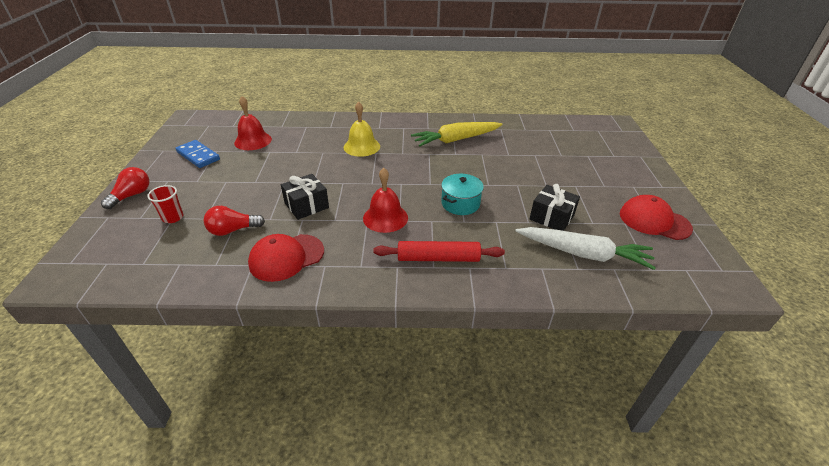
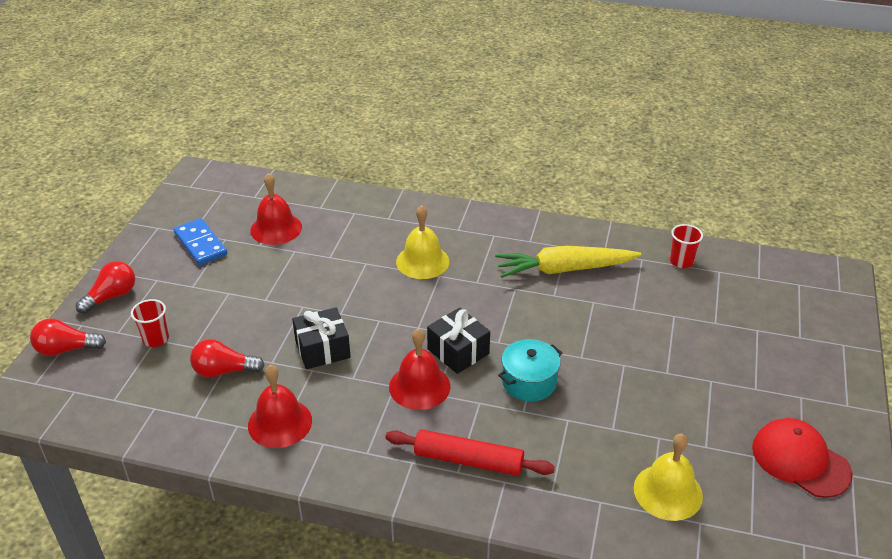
camera: 15 degrees right, 0 degrees up
red cap [248,234,324,282] -> red bell [248,365,312,448]
white carrot [515,227,656,270] -> yellow bell [634,434,703,521]
black gift [530,184,580,231] -> black gift moved to [427,308,490,374]
none -> red light bulb [30,319,106,356]
none -> red cup [670,224,703,268]

